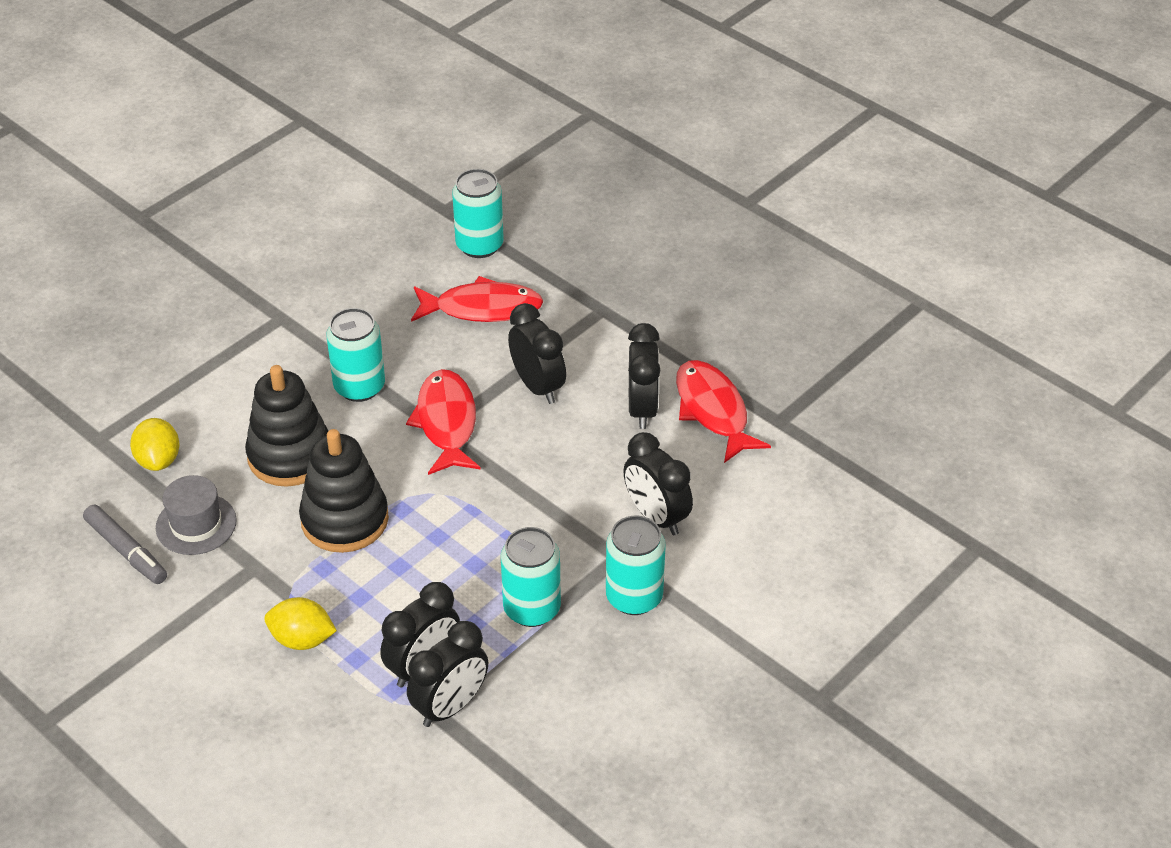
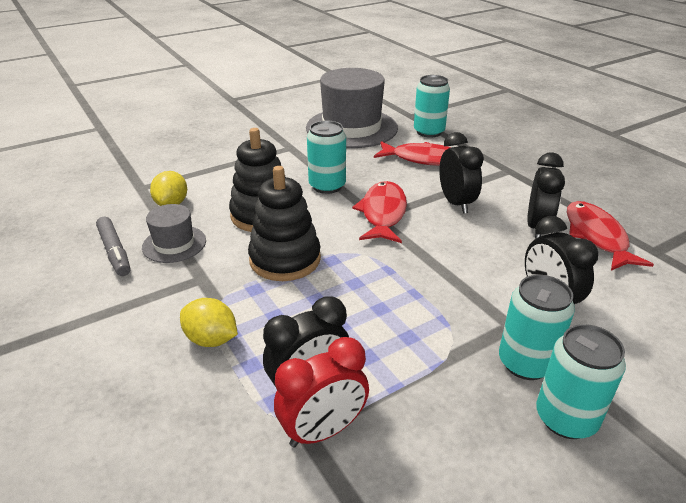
camera: 15 degrees right, 10 degrees down
black clock [407,621,488,727] -> red clock [274,337,369,447]
turquoise can [501,527,561,627] -> turquoise can moved to [536,324,626,439]
none -> grey hat [306,68,398,148]

